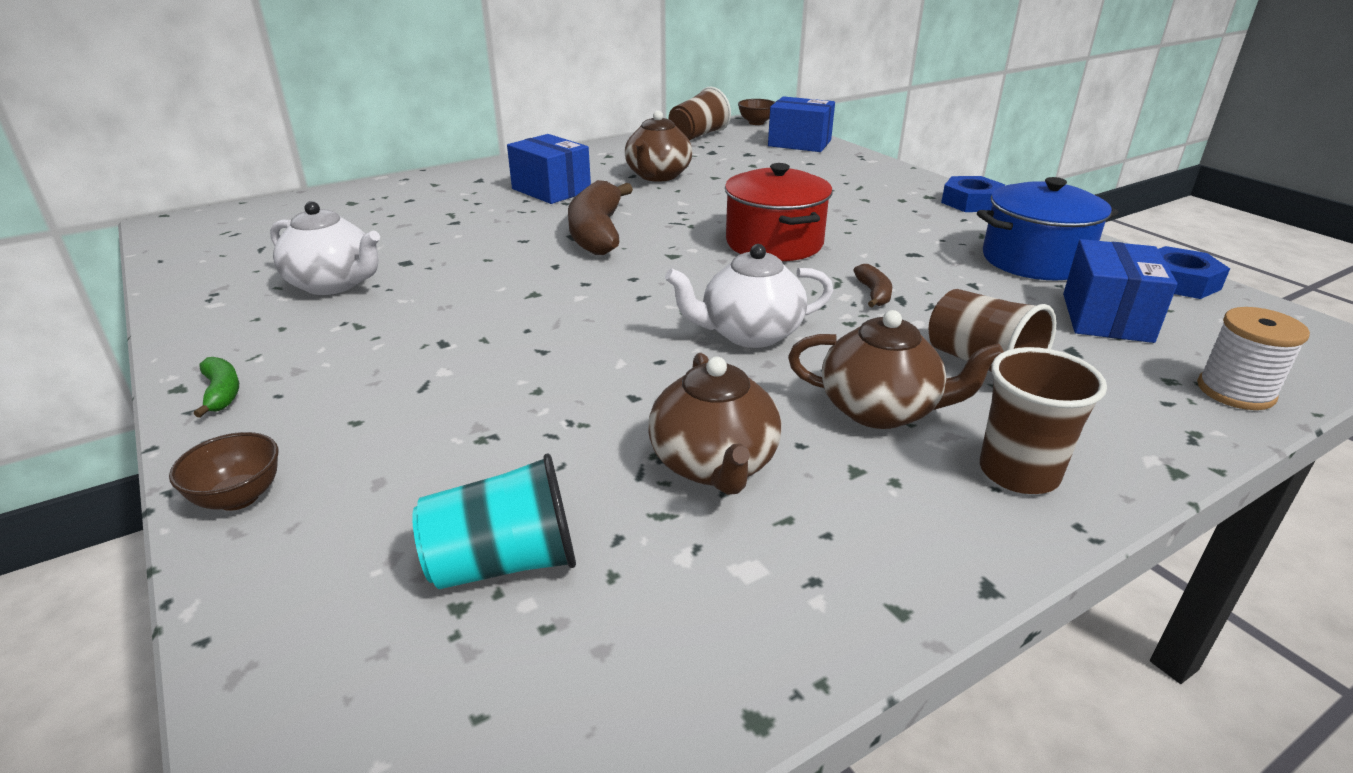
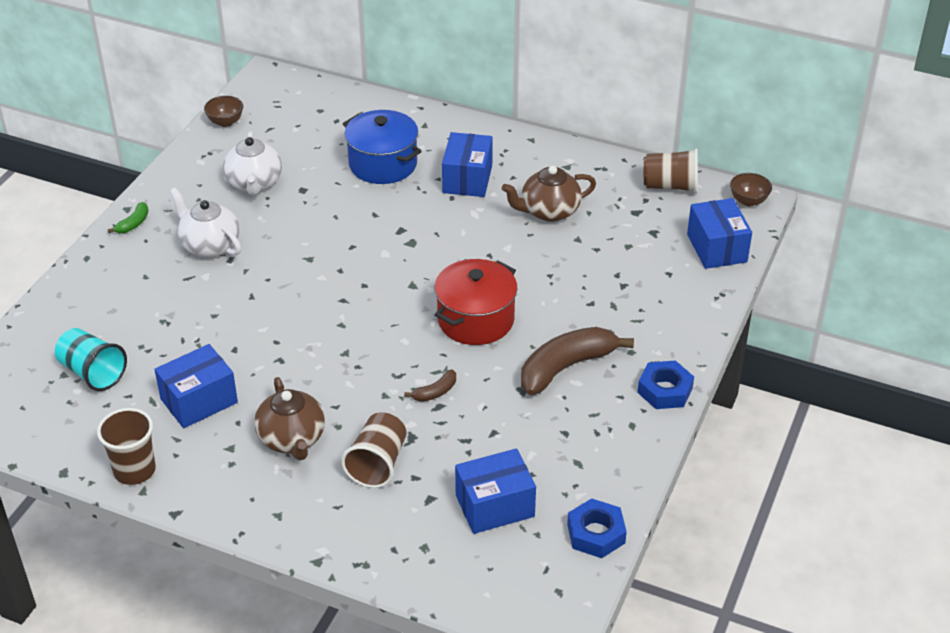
camera: 55 degrees right, 10 degrees up
brown bowl [169,432,279,511] -> brown bowl moved to [204,96,243,127]
brown banana [568,180,633,255] -> brown banana moved to [521,327,634,395]
brown teapot [648,353,782,495] -> blue box [154,344,238,428]
white teapot [665,244,833,348] -> white teapot moved to [169,188,241,257]
blue pot [977,177,1118,280] -> blue pot moved to [343,110,422,184]
brown cup [980,347,1107,494] -> brown cup moved to [97,408,156,485]
white spool [1197,307,1310,410] -> none

